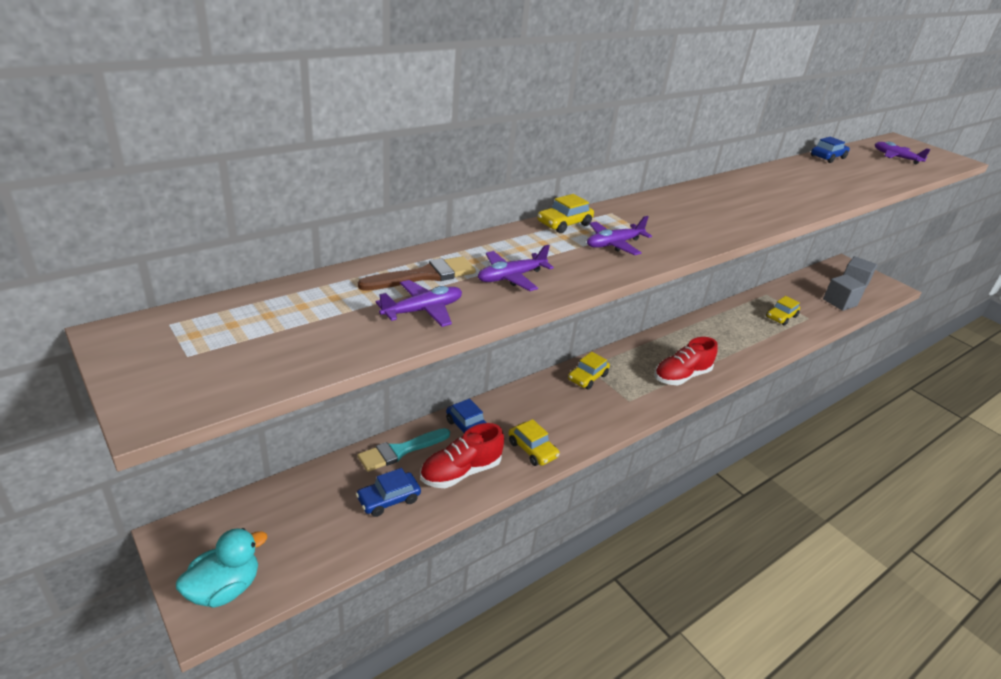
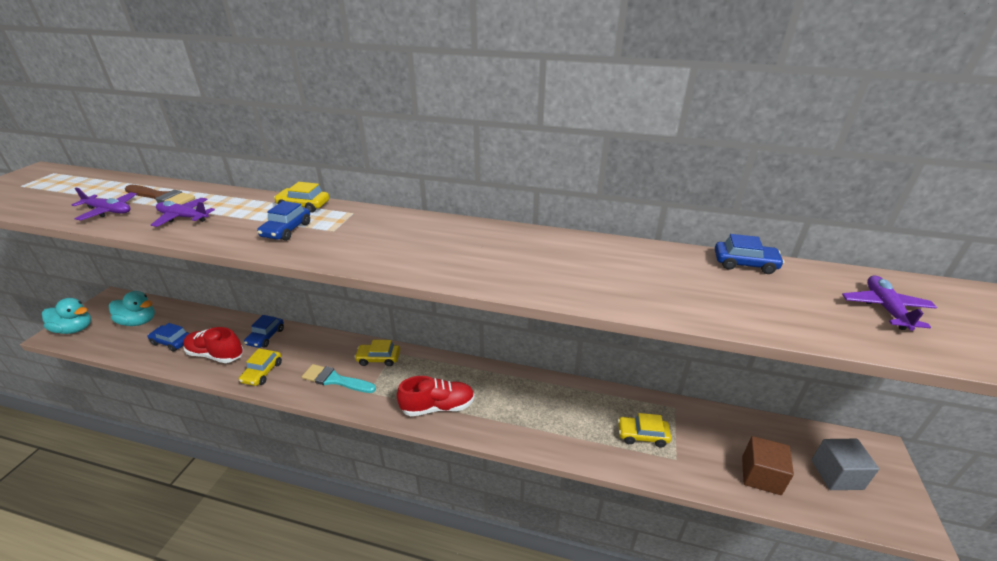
camera: 55 degrees right, 0 degrees up
turquoise brush [357,428,450,472] -> turquoise brush moved to [302,364,376,393]
purple plane [587,216,652,255] -> blue car [257,201,310,241]
red shoe [654,337,718,385] -> red shoe turned 150 degrees clockwise [397,376,475,416]
grey cube [823,274,867,311] -> brown cube [742,436,794,495]
none -> turquoise duck [109,291,155,326]

